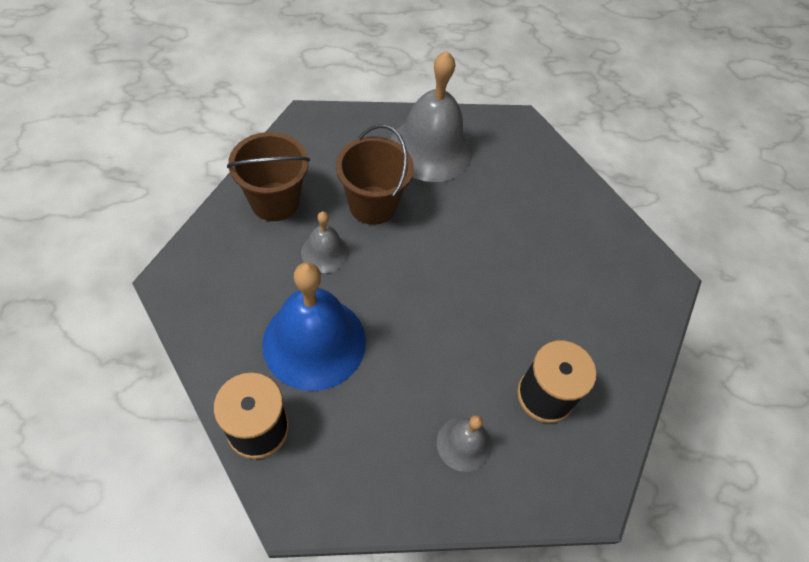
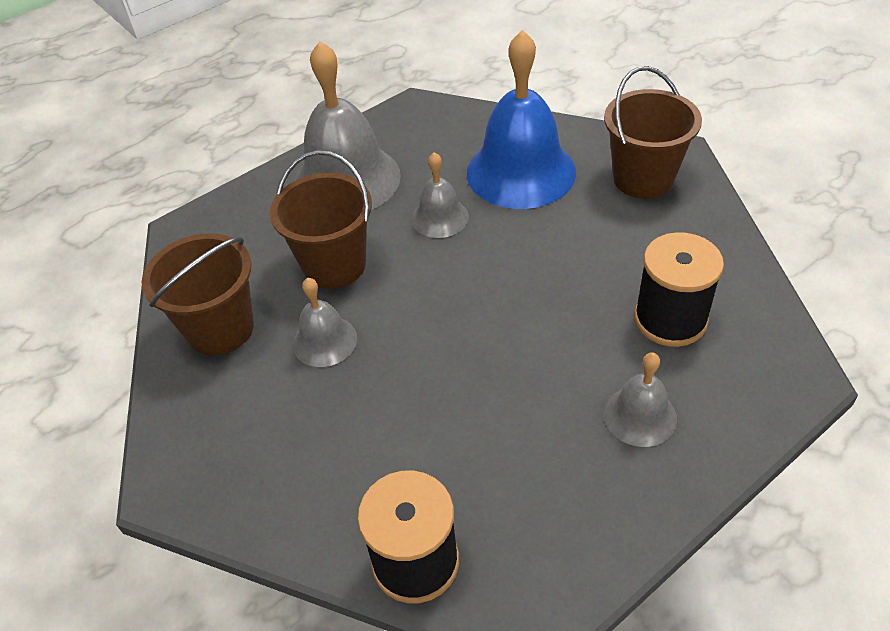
camera: 25 degrees left, 10 degrees down
blue bell [262,262,366,391] -> blue bell moved to [467,30,576,209]
none -> grey bell [412,152,469,238]
none -> brown bucket [604,66,702,199]

